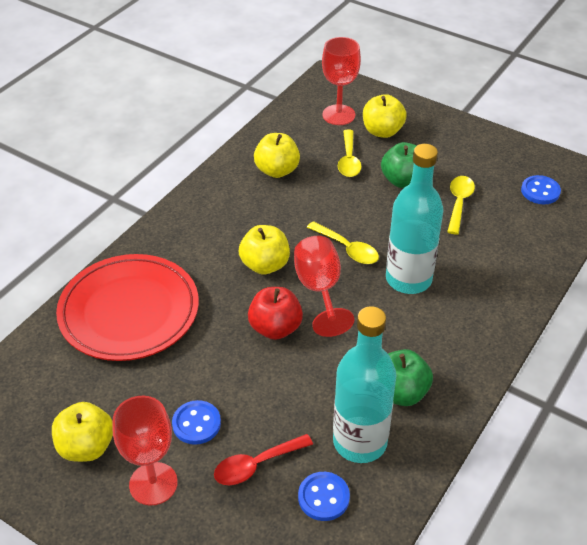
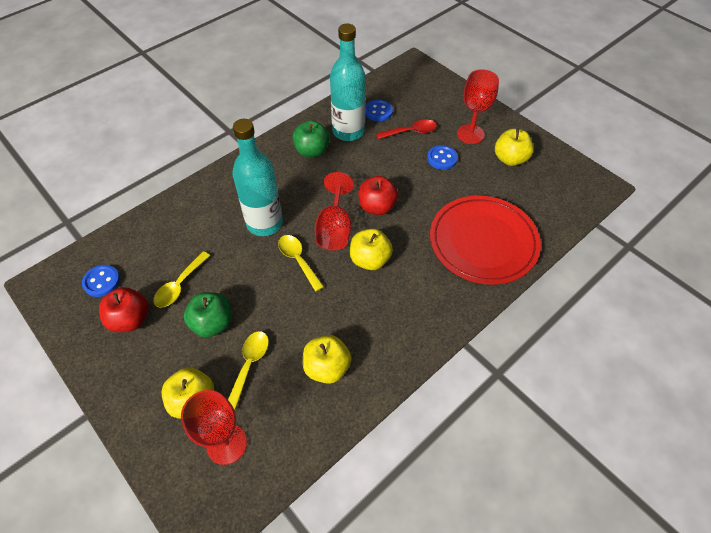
camera: 165 degrees left, 10 degrees up
none -> red apple [99,287,148,332]

